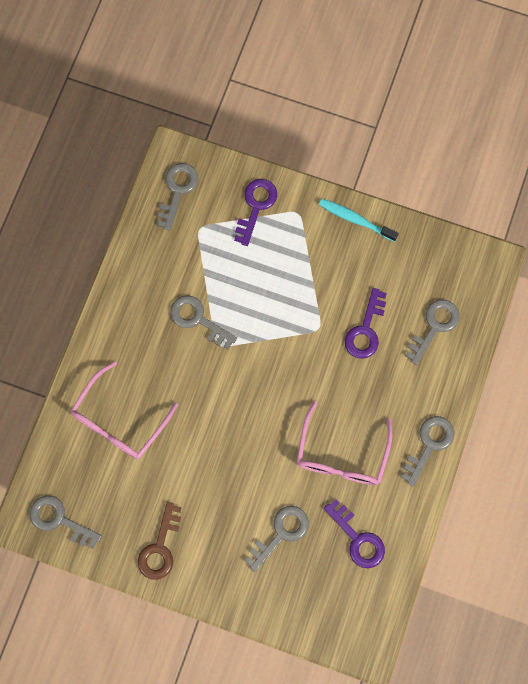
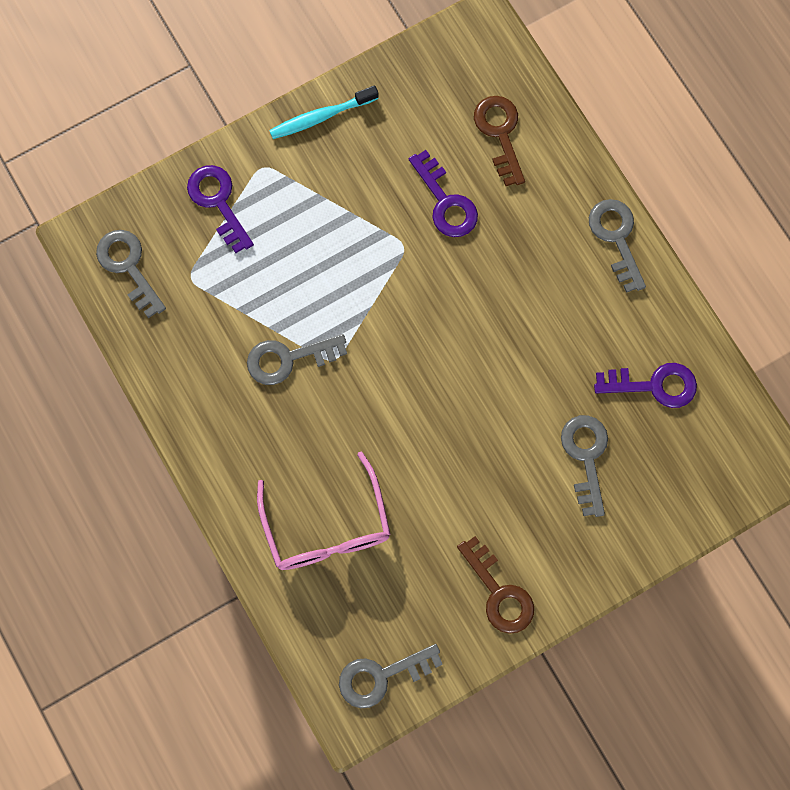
camera: 50 degrees left, 0 degrees up
pink glasses [297,401,392,485] -> none
grey key [405,299,460,365] -> brown key [474,96,525,186]

